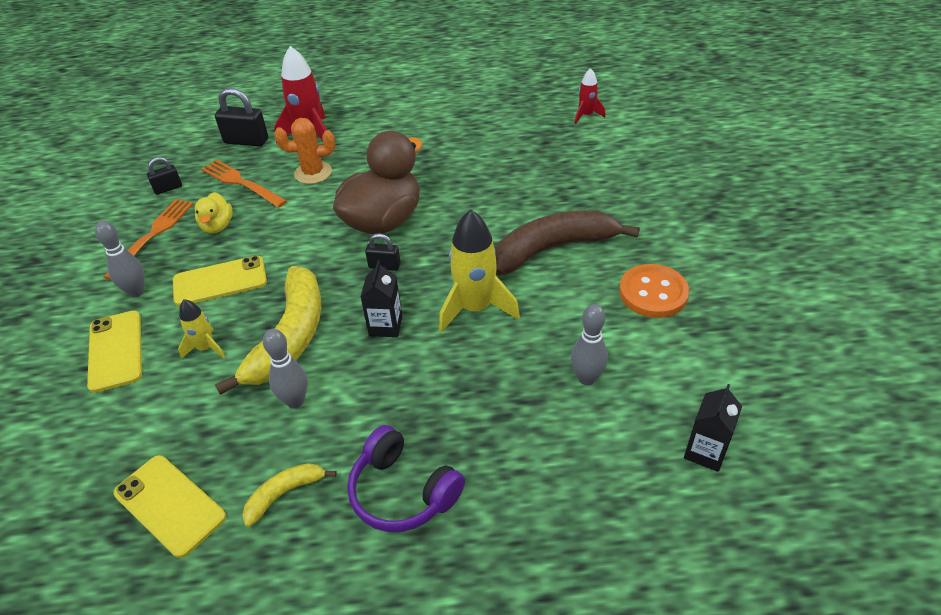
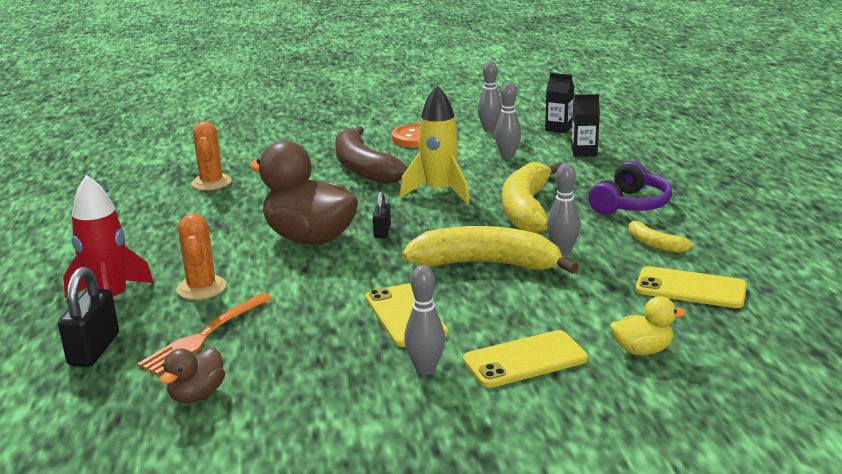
camera: 95 degrees left, 20 degrees down
orange fork [104,199,194,281] -> none
yellow phone [114,455,226,558] -> yellow phone turned 75 degrees clockwise [636,266,747,308]
black padlock [147,157,182,195] -> brown duck [159,347,225,403]
yellow rocket [178,299,225,359] -> none
yellow duck [195,192,233,234] -> yellow duck moved to [610,296,686,355]
black carton [361,260,402,337] -> black carton moved to [571,94,600,157]
red rocket [575,68,605,124] -> none
none -> orange cactus [191,121,231,190]
none -> grey bowling pin [478,61,502,132]
none -> yellow banana [502,162,562,233]

